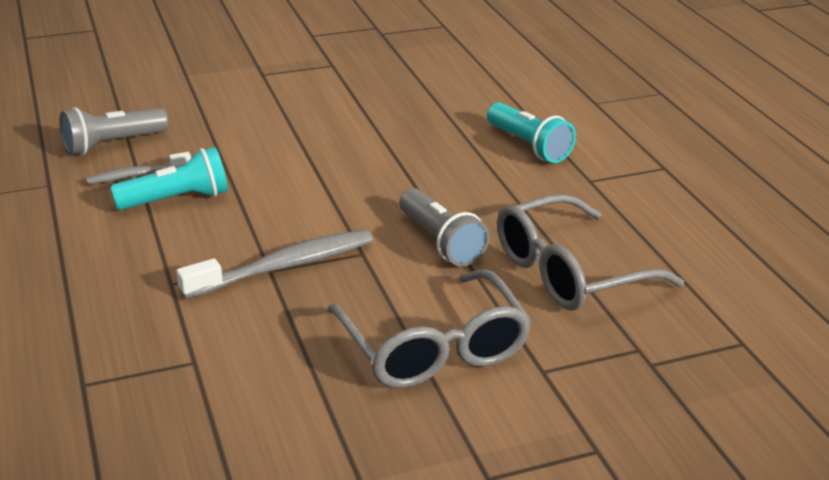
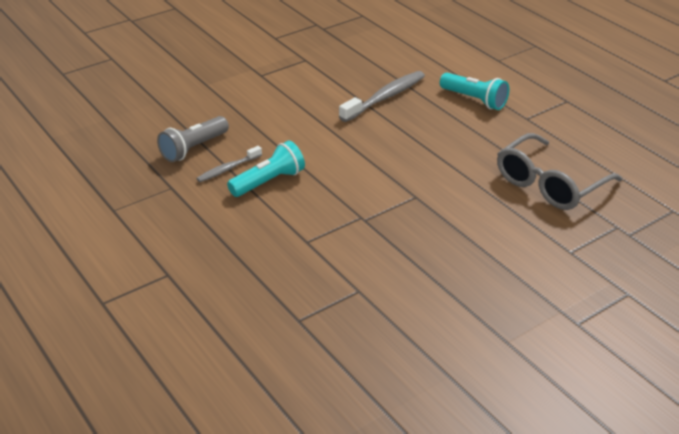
camera: 15 degrees left, 5 degrees up
grey toothbrush [176,229,373,299] -> grey toothbrush moved to [339,71,425,122]
grey glasses [327,269,532,388] -> none
grey flashlight [400,188,490,266] -> none

